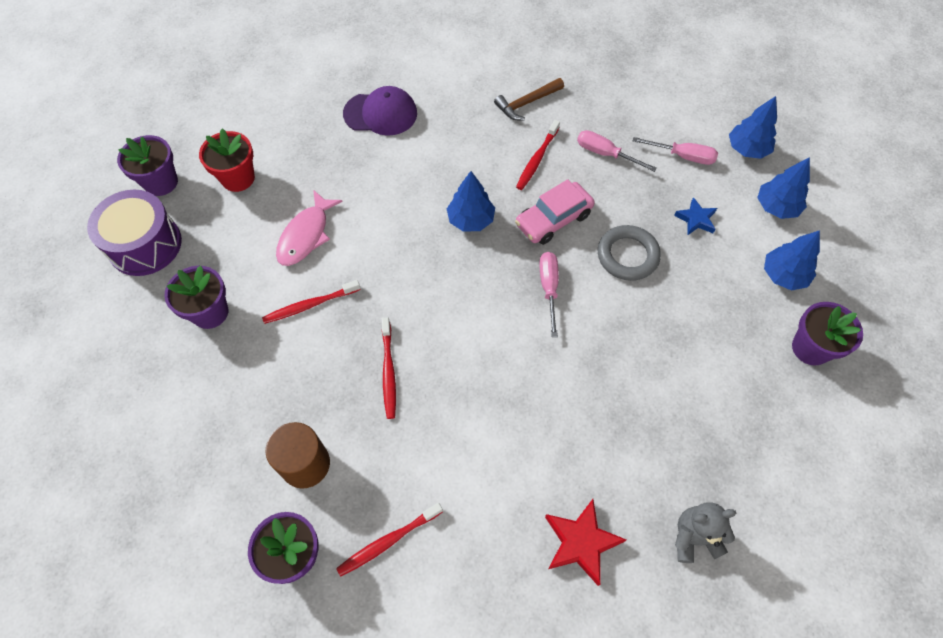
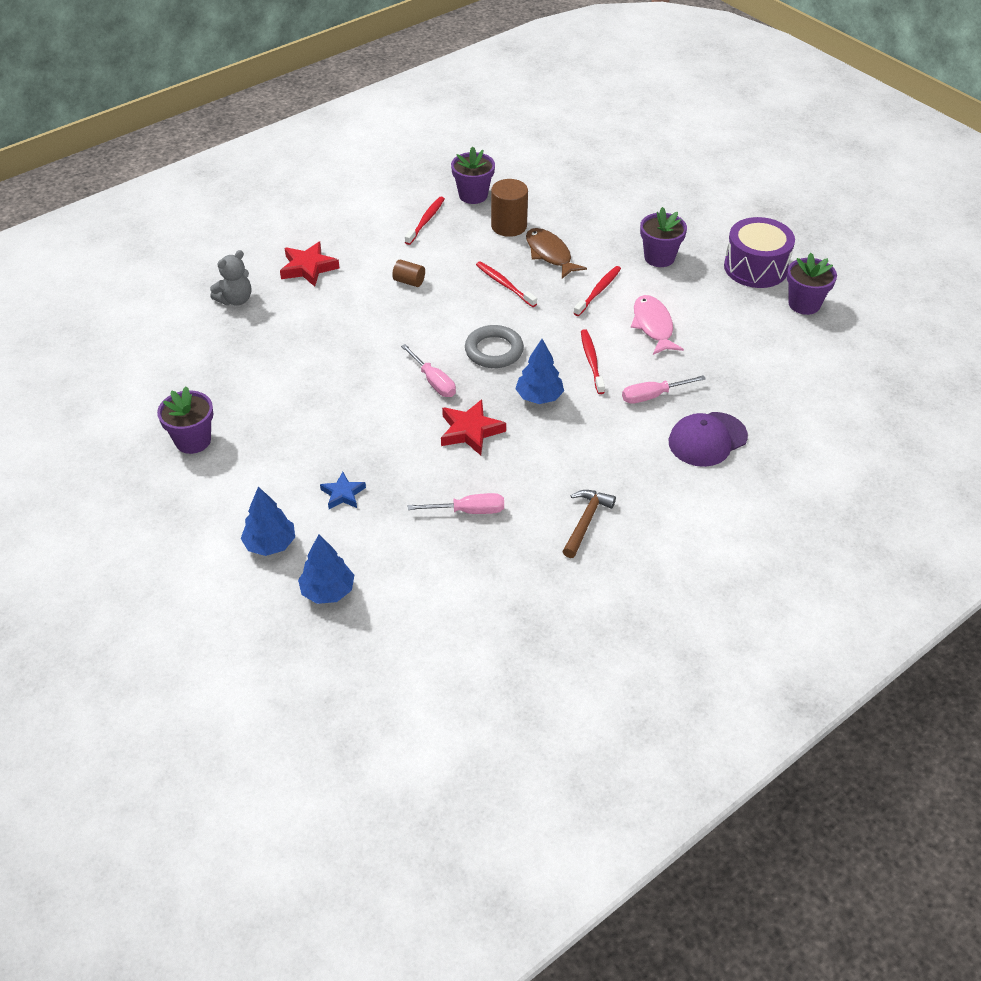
camera: 145 degrees right, 15 degrees down
red flower pot [199,128,255,192] -> none
pink car [515,179,595,245] -> red star [441,399,506,455]
red toothbrush [516,120,560,190] -> red toothbrush moved to [581,329,605,394]
grey ring [598,225,661,281] -> grey ring moved to [465,325,524,368]
pink screwdriver [633,137,718,165] -> pink screwdriver moved to [622,375,706,404]
blue tree [764,230,820,291] -> none
none -> brown cylinder [392,260,425,287]
none -> brown fish [526,228,587,279]

